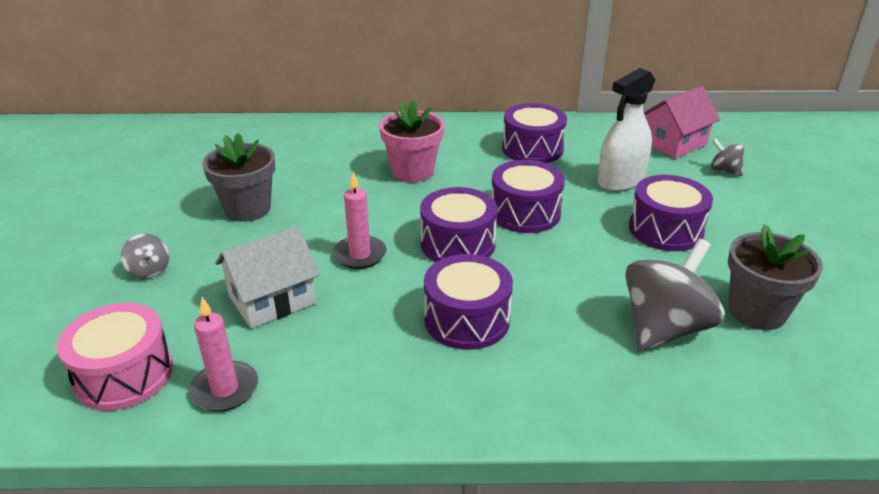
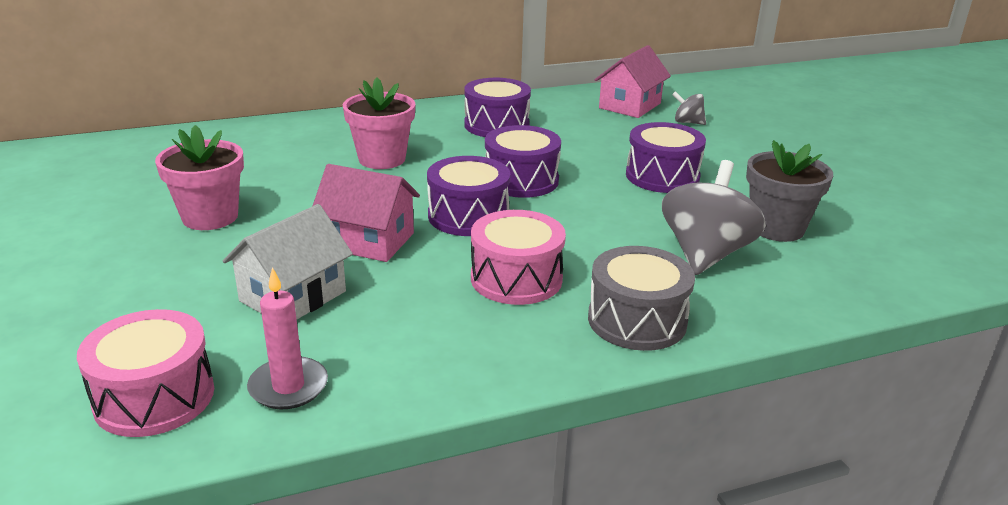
camera: 20 degrees left, 5 degrees down
grey spinning top [121,234,169,279] -> none
grey flower pot [202,133,275,222] -> pink flower pot [155,125,244,230]
pink candle [333,171,386,269] -> pink house [313,164,420,262]
purple drum [424,254,513,350] -> pink drum [471,210,566,305]
white spray bottle [597,68,655,192] -> none
none -> grey drum [588,246,695,351]

